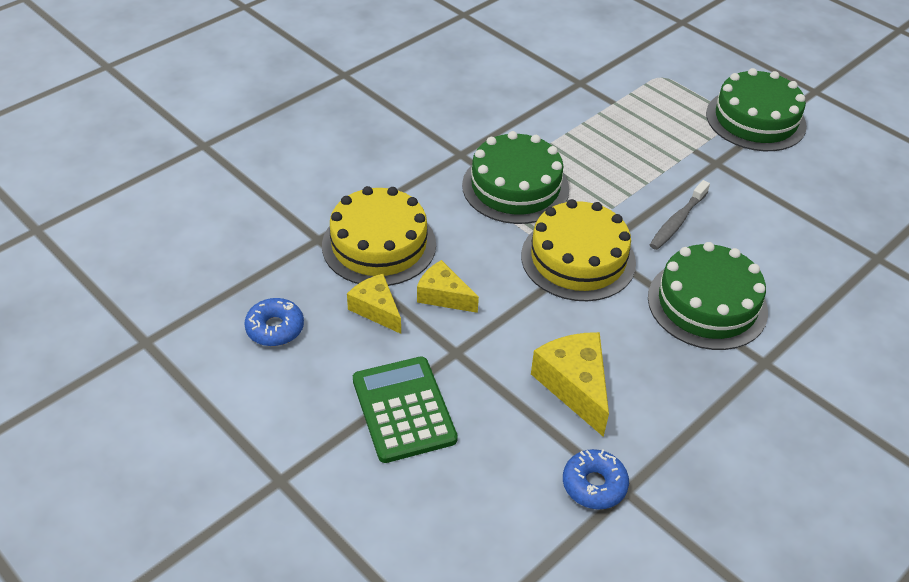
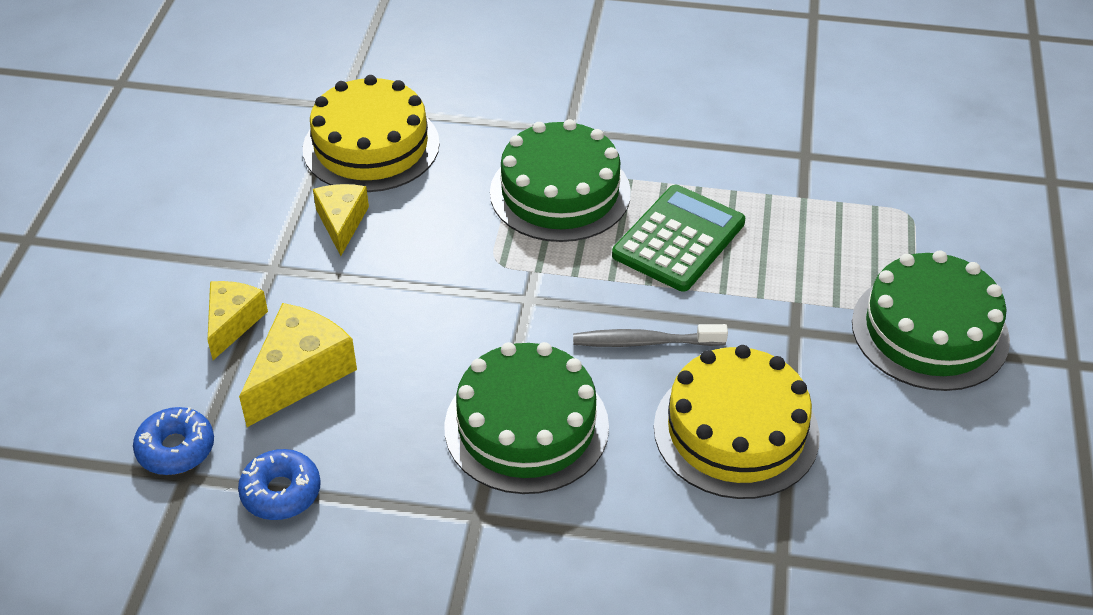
camera: 55 degrees right, 0 degrees up
blue donut [244,298,304,346] -> blue donut moved to [238,449,321,520]
yellow cheese [347,274,401,334] -> yellow cheese moved to [208,281,268,360]
green calculator [353,356,458,463] -> green calculator moved to [612,185,745,292]
yellow cake [521,199,636,301] -> yellow cake moved to [654,345,820,499]

